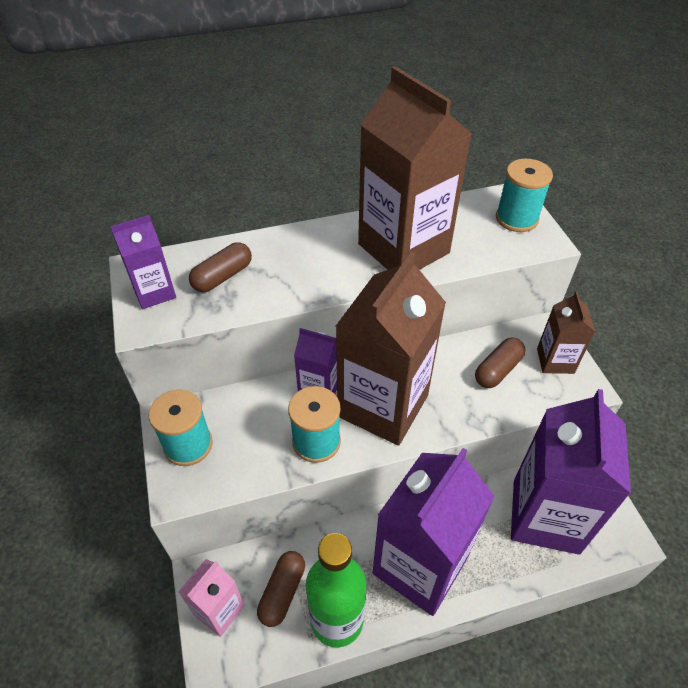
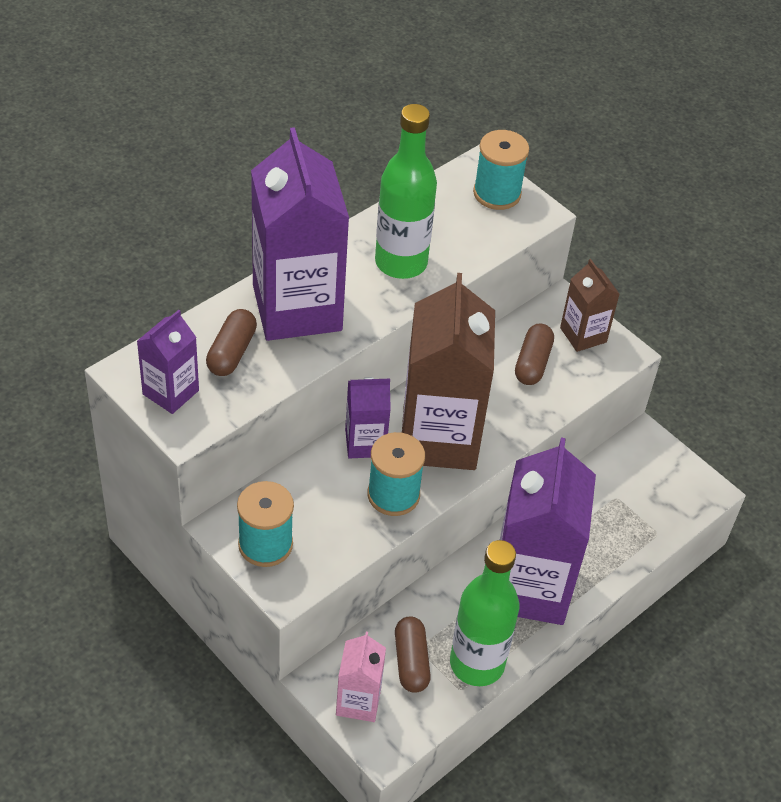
camera: 30 degrees left, 0 degrees up
brown carton [358,66,472,270] -> green bottle [375,104,437,279]
purple carton [511,389,631,555] -> purple carton moved to [251,127,349,341]

